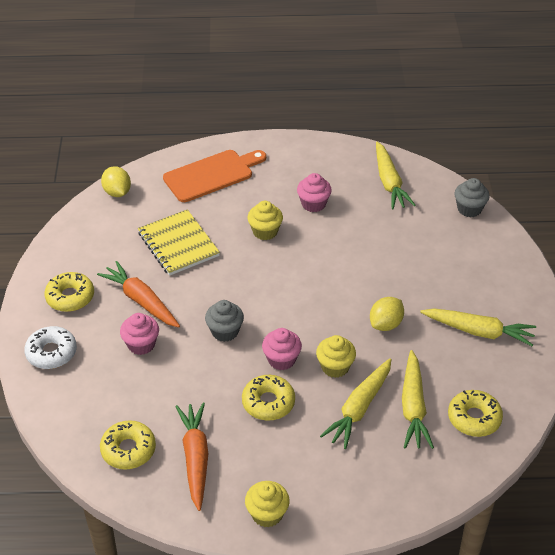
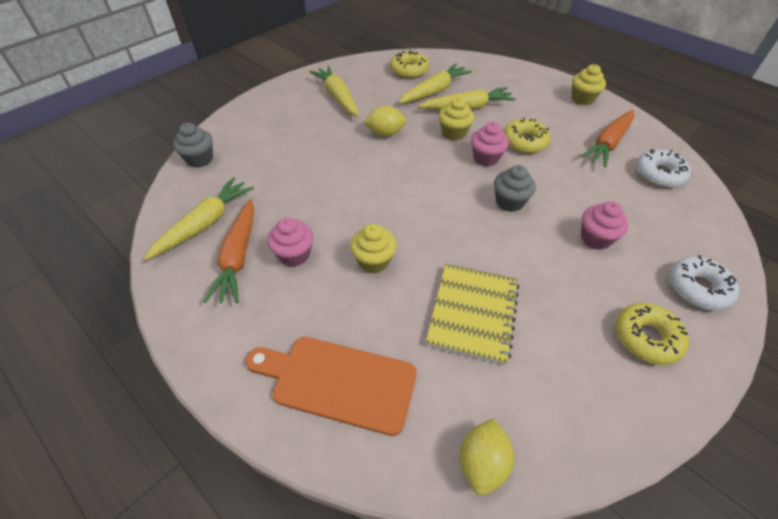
camera: 135 degrees left, 5 degrees up
orange carrot [97,261,180,328] -> orange carrot moved to [203,199,254,303]
yellow donut [100,420,156,470] -> white donut [636,149,691,188]

